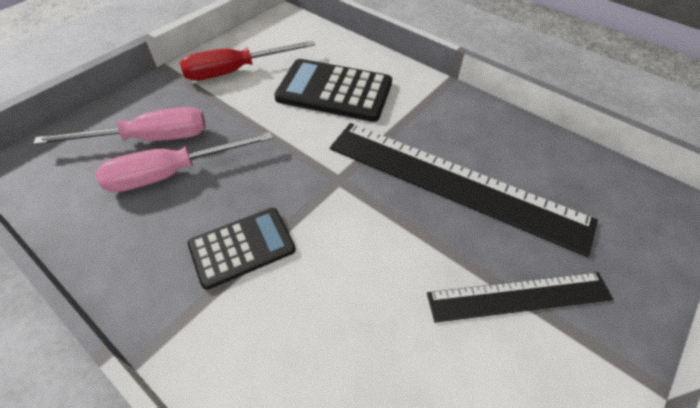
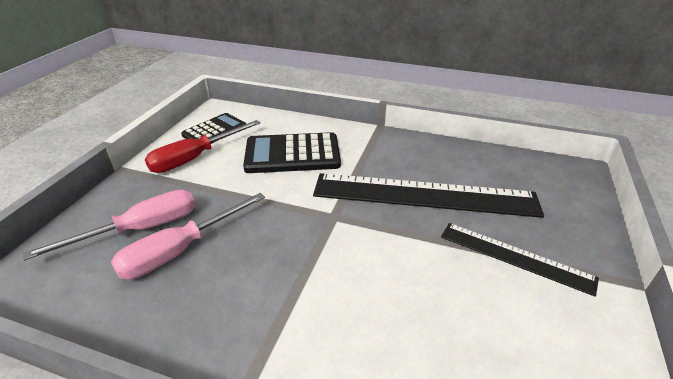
camera: 20 degrees left, 15 degrees down
black calculator [187,208,296,290] -> black calculator moved to [181,113,246,144]
black ruler [427,272,613,323] -> black ruler turned 60 degrees clockwise [441,223,599,297]

